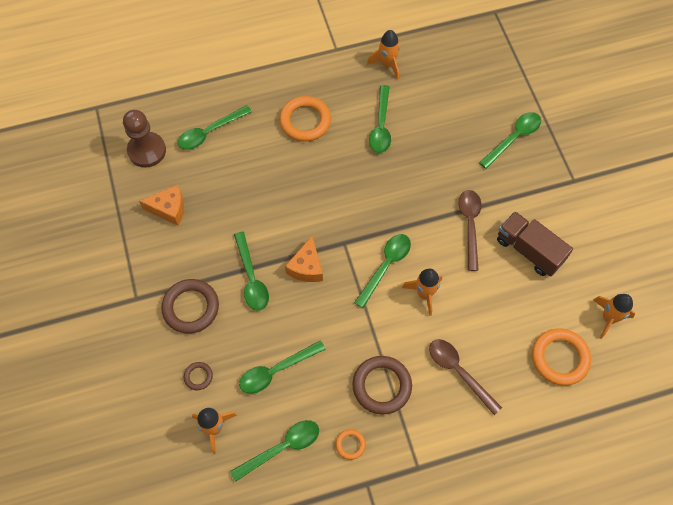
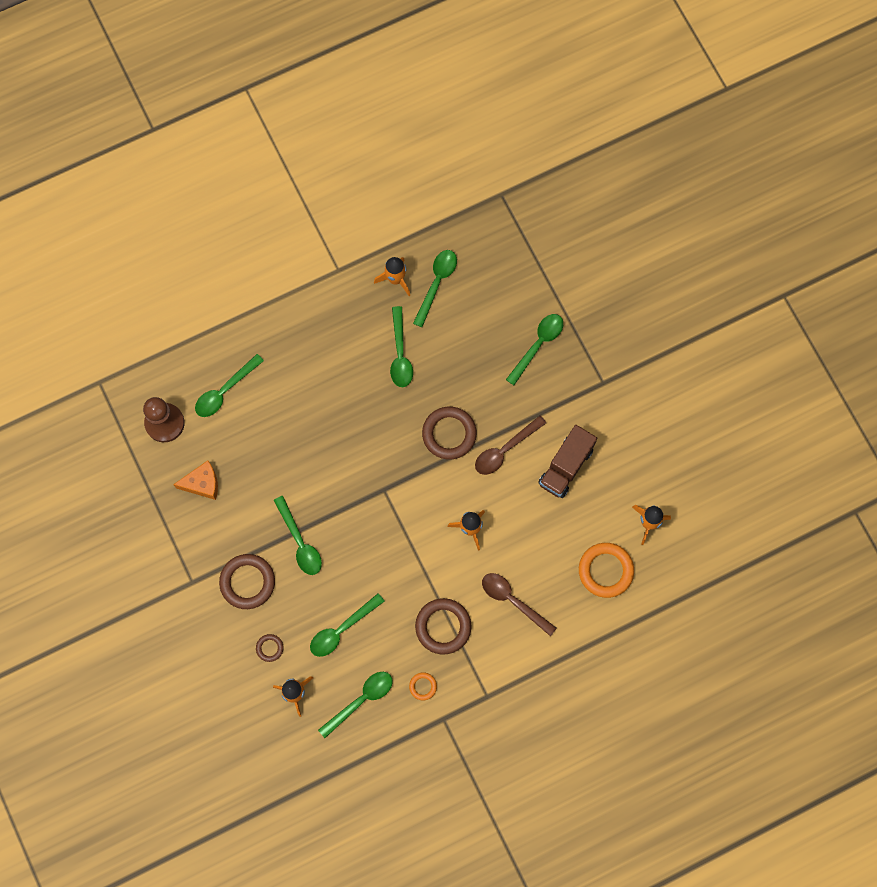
camera: 10 degrees left, 10 degrees up
orange ring [279,96,331,142] -> none
orange cheese [285,236,323,282] -> none
green spoon [354,234,411,308] -> green spoon moved to [413,250,457,327]
brown spoon [458,190,482,271] -> brown spoon turned 120 degrees counterclockwise [475,416,546,475]
brown truck [497,211,573,277] -> brown truck turned 90 degrees counterclockwise [538,425,597,498]
none -> brown ring [422,407,477,459]

